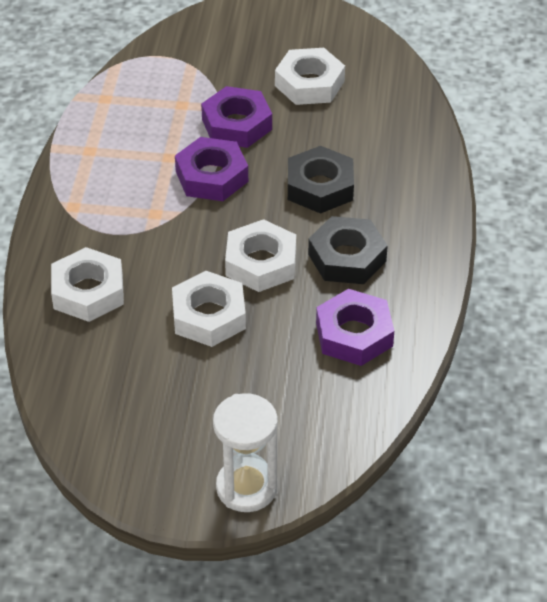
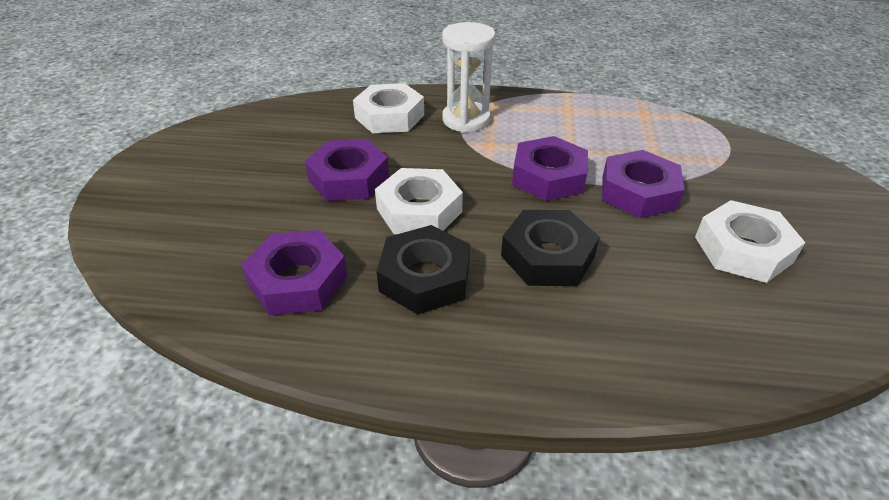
camera: 90 degrees right, 5 degrees down
white nut [172,271,246,347] -> purple nut [305,139,389,201]
white hourglass [213,393,278,512] -> white hourglass moved to [442,22,496,133]

